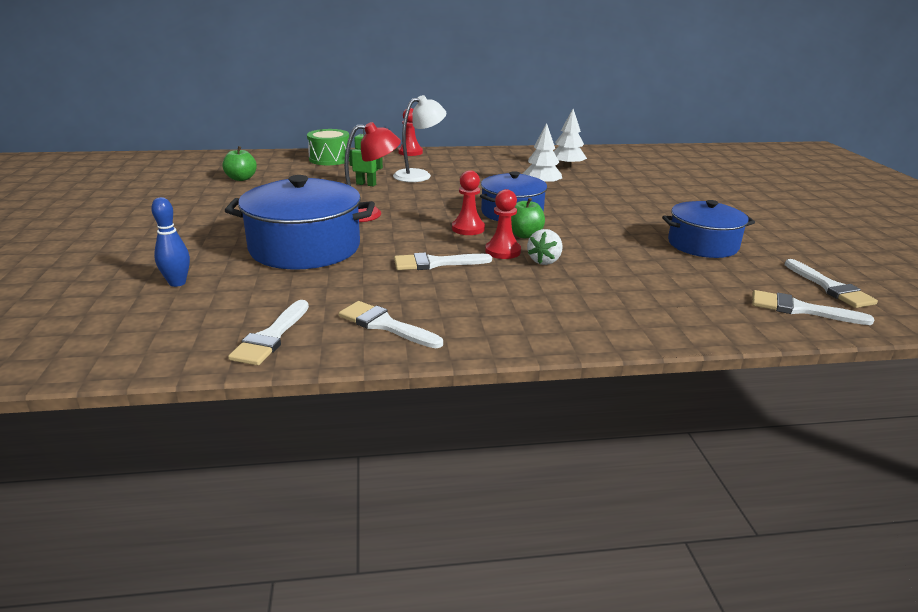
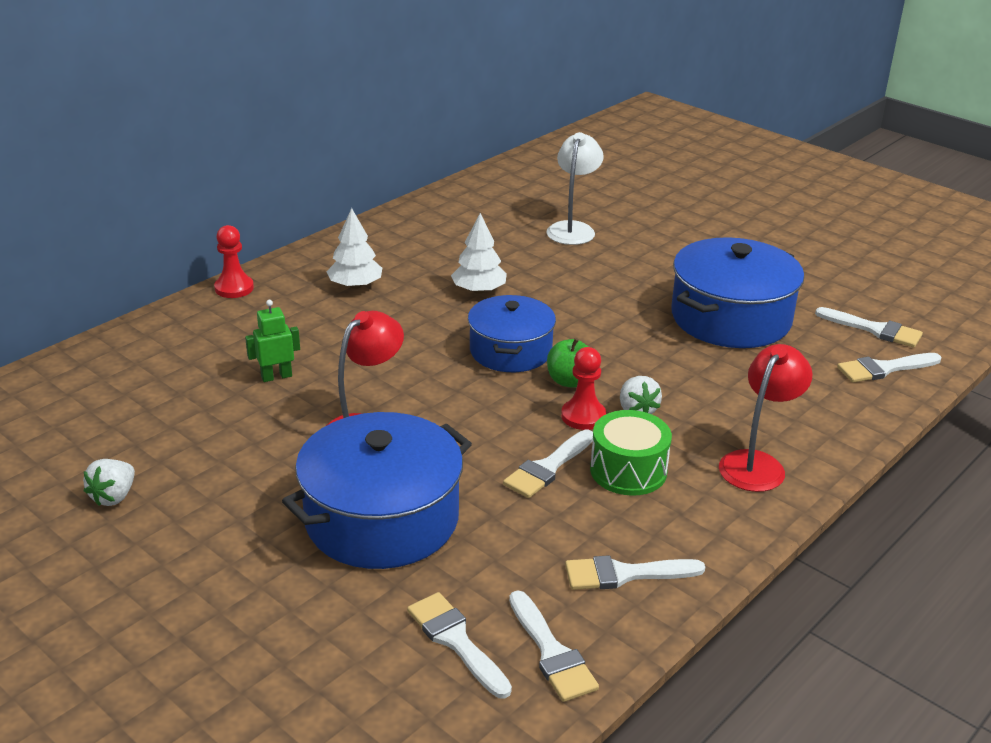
camera: 40 degrees left, 5 degrees up
blue bowling pin [151,197,190,287] -> none
green apple [222,146,257,181] -> none
green drum [307,129,349,165] -> green drum moved to [590,410,672,496]
white lamp [393,95,447,182] -> white lamp moved to [546,132,604,245]
red pawn [452,170,485,235] -> none
white tree [554,109,587,168] -> white tree moved to [326,208,382,289]
blue pot [662,200,755,258] -> blue pot [671,237,804,348], size x1.53
none -> white strawberry [83,459,135,506]
none -> white brush [407,592,512,699]
none -> red lamp [719,344,813,492]

